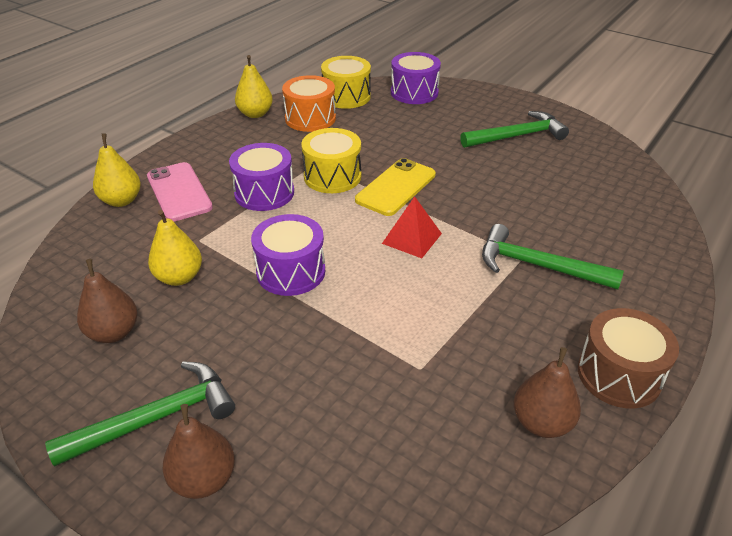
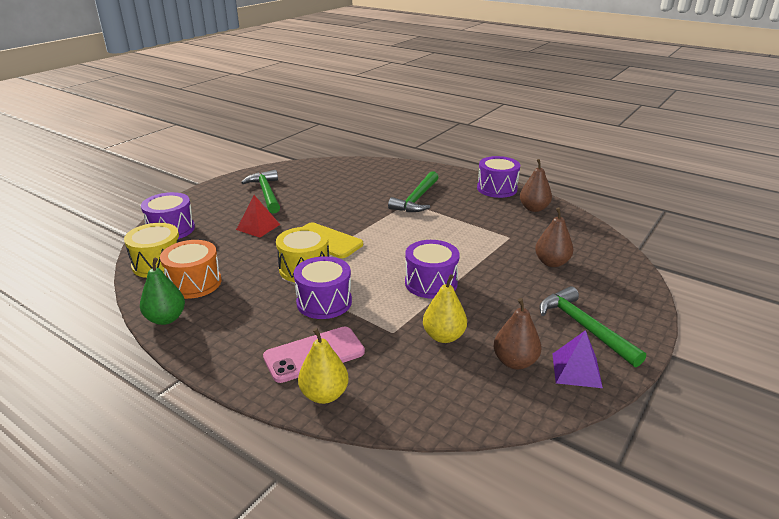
camera: 90 degrees left, 10 degrees down
brown pear [163,404,235,499] -> brown pear moved to [535,207,573,267]
yellow pear [235,55,273,118] -> green pear [140,258,185,325]
red pyramid [382,196,442,258] -> red pyramid moved to [236,195,280,238]
brown drum [578,308,679,408] -> purple drum [477,156,520,198]
none -> purple pyramid [552,330,603,388]

